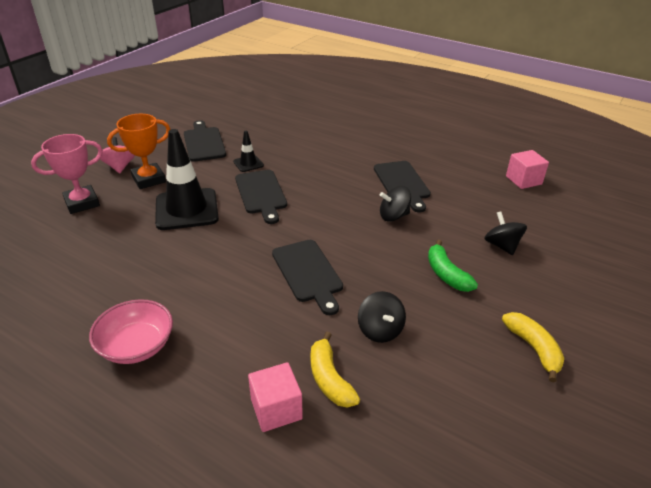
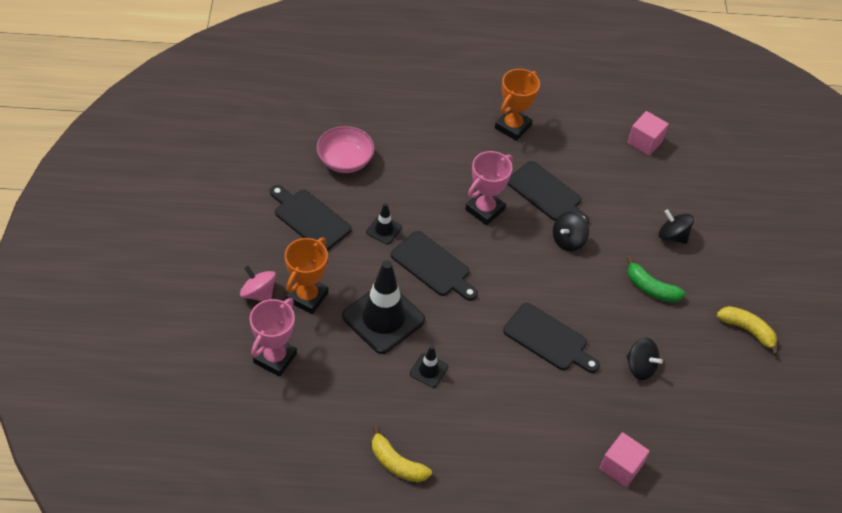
camera: 35 degrees left, 15 degrees up
pink bowl [89,299,173,364] -> pink bowl moved to [316,126,375,173]
yellow banana [311,332,360,408] -> yellow banana moved to [372,426,432,482]
none -> black traffic cone [410,346,448,388]
none -> pink trophy [465,151,513,225]
none -> orange trophy [495,69,540,141]

